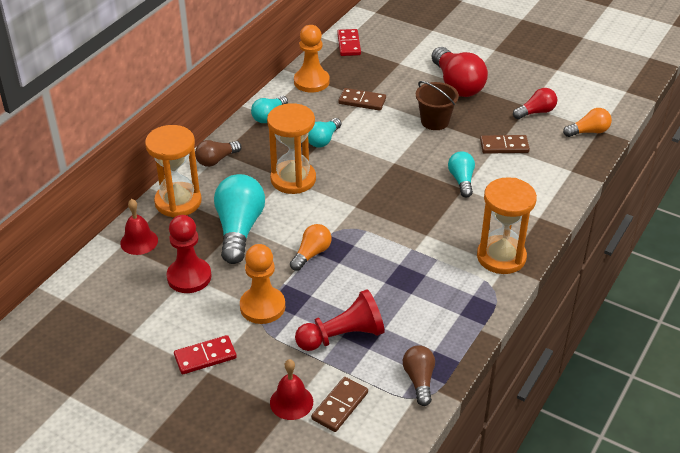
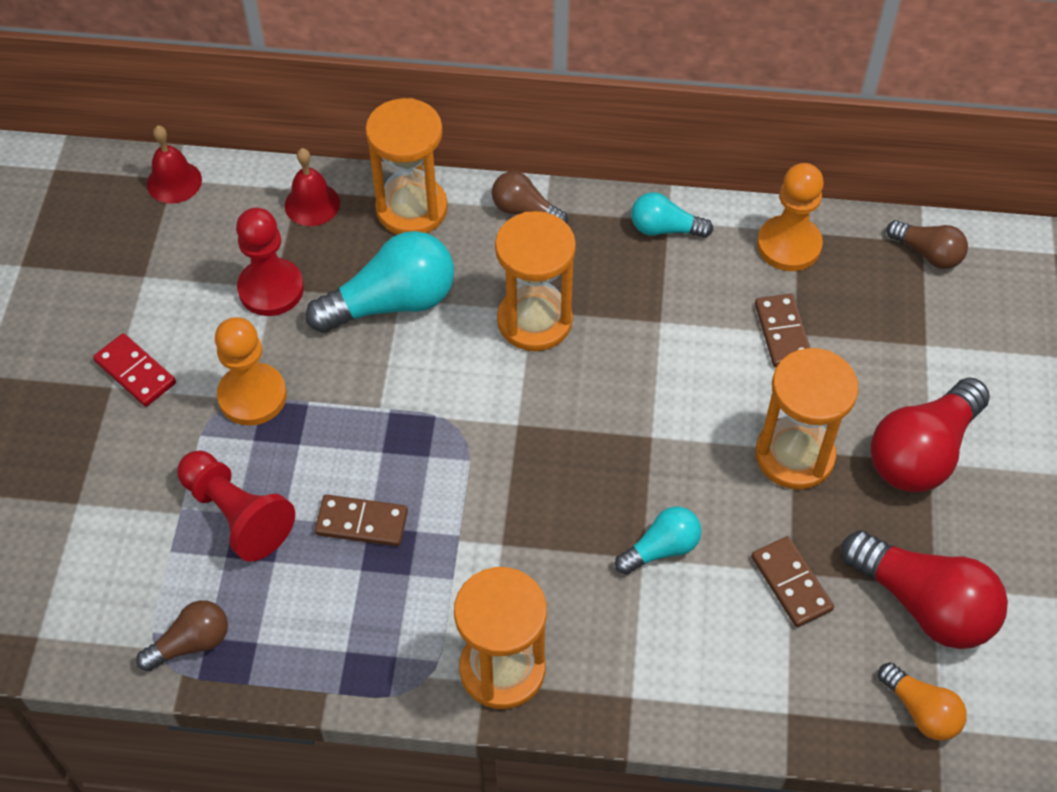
camera: 65 degrees right, 15 degrees up
red bell [270,359,313,420] -> red bell moved to [147,126,202,204]
orange light bulb [290,224,331,271] -> none
turquoise light bulb [308,118,341,147] -> none
brown domino [311,377,368,432] -> brown domino moved to [315,494,408,547]
red domino [337,29,361,56] -> brown light bulb [886,220,968,269]
brown bucket [416,81,459,130] -> orange hourglass [756,348,859,489]
red light bulb [513,88,557,119] -> red light bulb [841,530,1008,649], size x1.80

